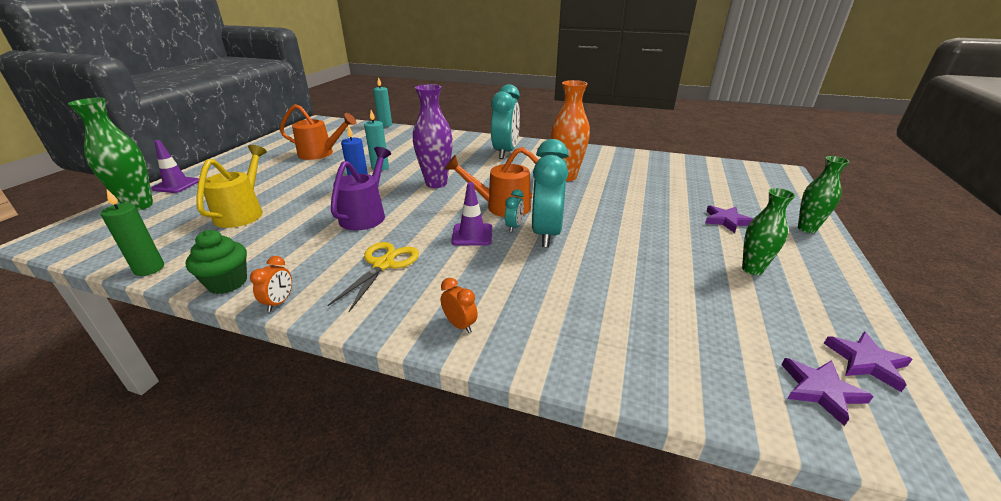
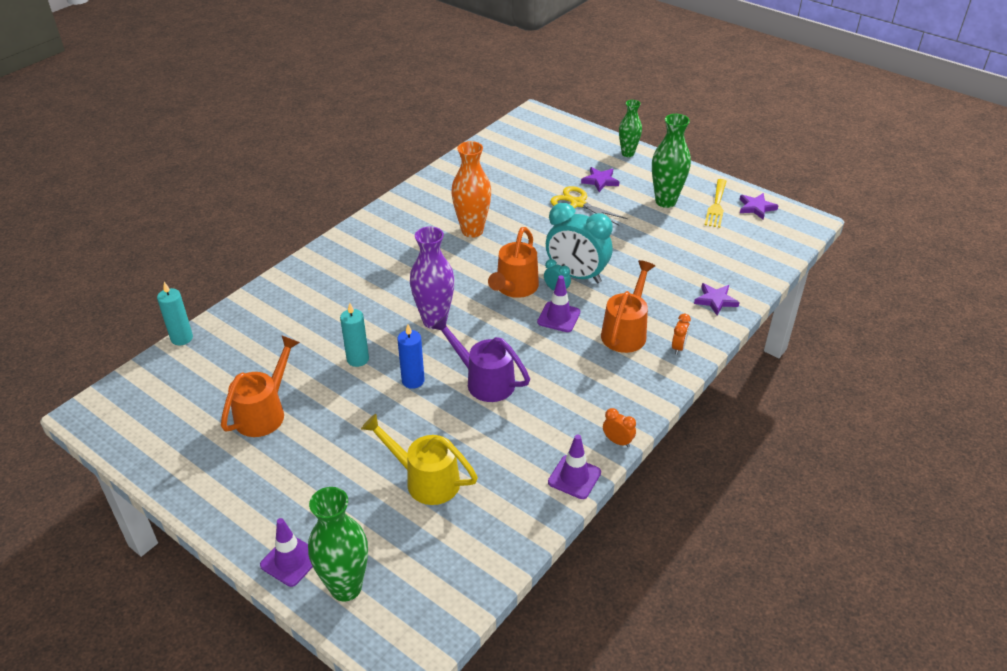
camera: 70 degrees left, 10 degrees up
green candle [101,189,164,276] -> none
green cupcake [186,230,247,294] -> purple traffic cone [548,435,601,499]
yellow scissors [327,242,419,312] -> yellow scissors moved to [550,186,628,225]
orange clock [441,278,478,333] -> orange clock turned 135 degrees clockwise [672,314,691,355]
turquoise clock [491,84,520,159] -> none
green vase [742,188,795,275] -> green vase [652,114,691,208], size x1.54
purple star [782,358,874,426] -> purple star moved to [694,283,740,315]
none -> orange watering can [601,260,655,353]
none -> yellow fork [705,179,726,228]

